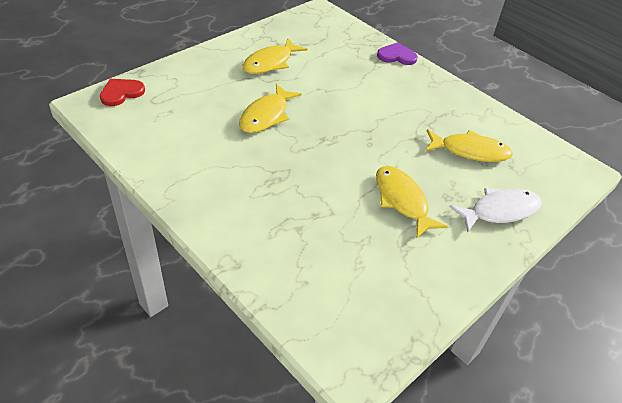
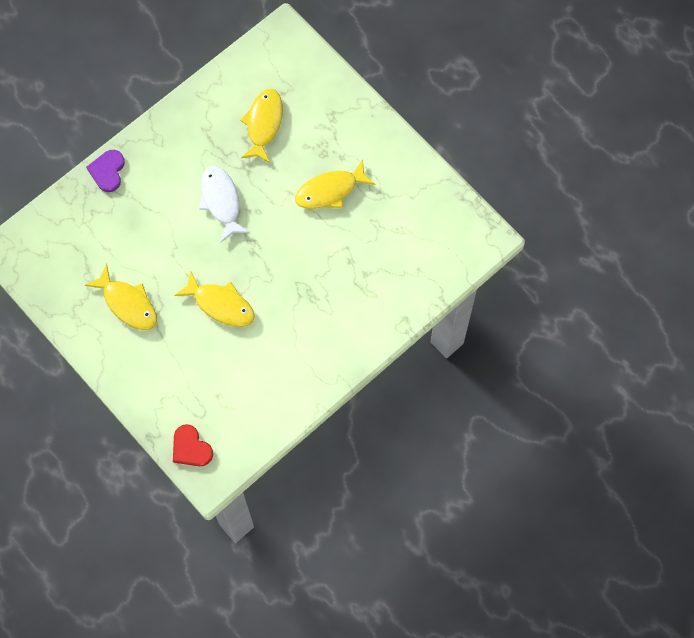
camera: 85 degrees left, 25 degrees up
white fish [449,188,542,232] -> white fish moved to [199,166,250,242]

